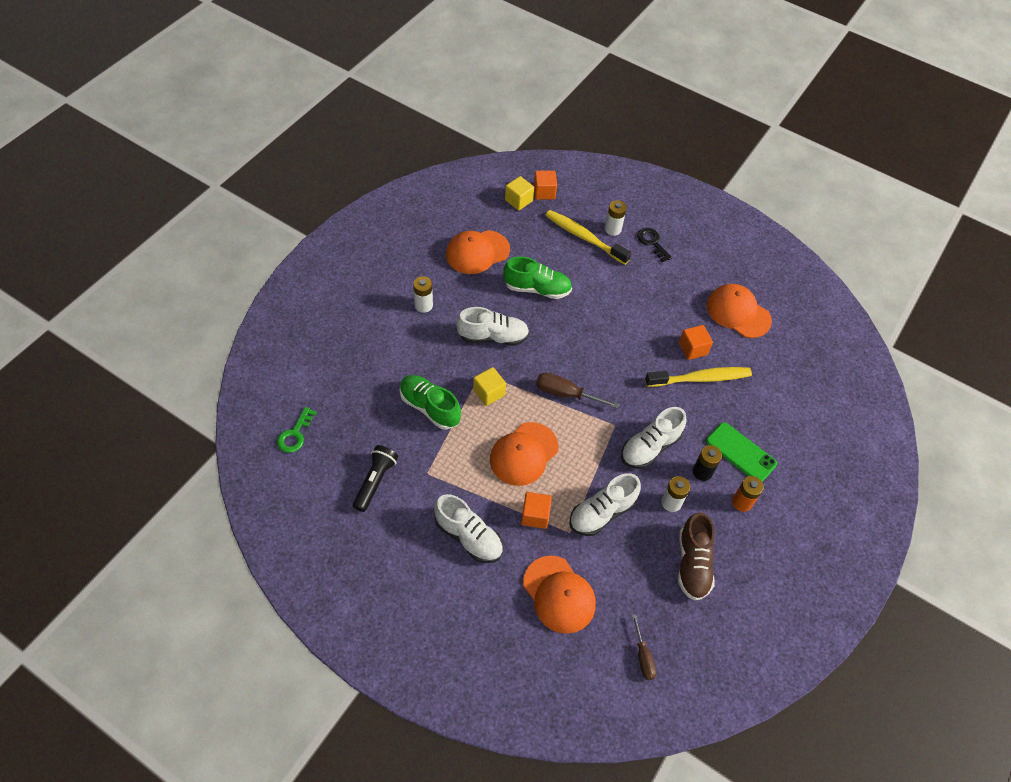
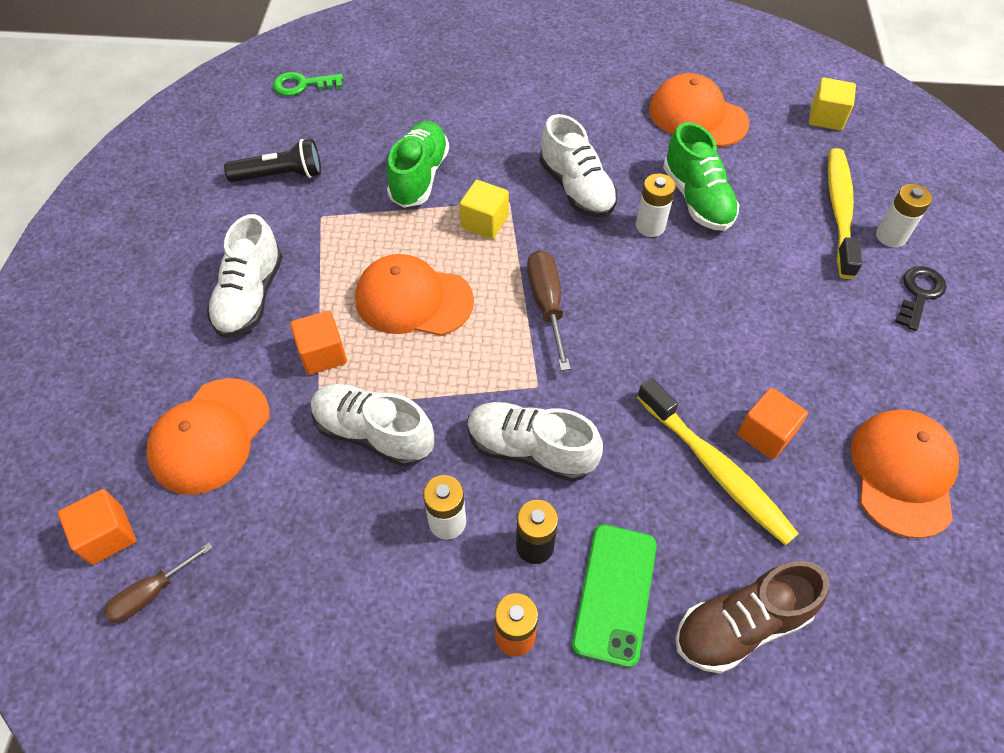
camera: 65 degrees right, 0 degrees up
white battery [413,276,433,313] -> white battery moved to [636,174,676,237]
orange cube [534,171,557,200] -> orange cube moved to [58,489,136,565]
brown shoe [678,512,715,600] -> brown shoe moved to [675,561,829,674]

